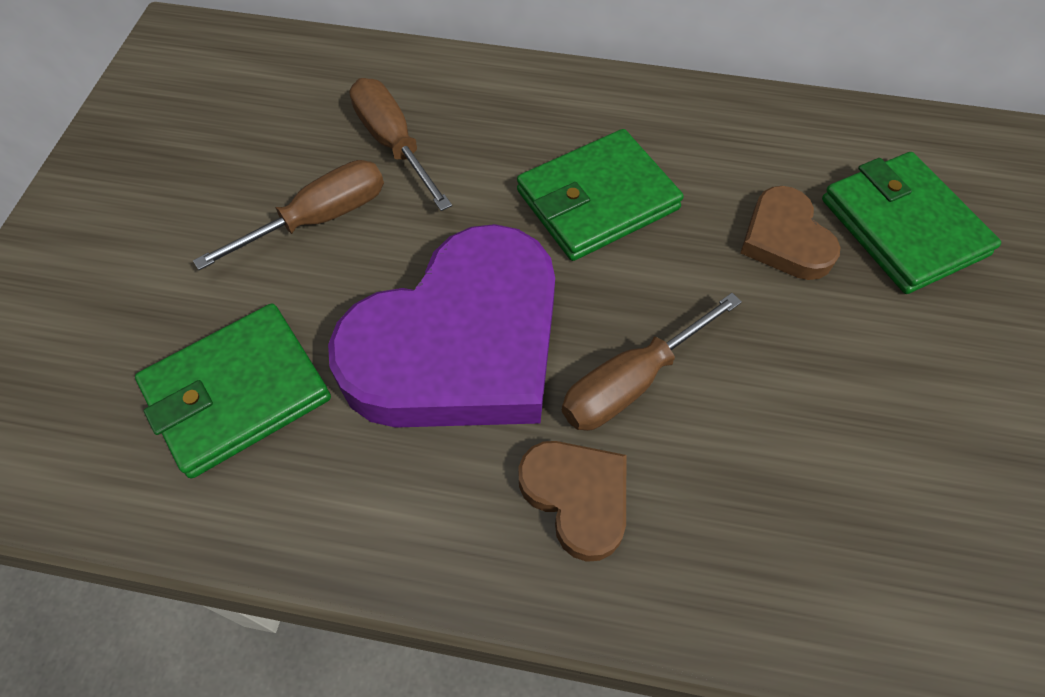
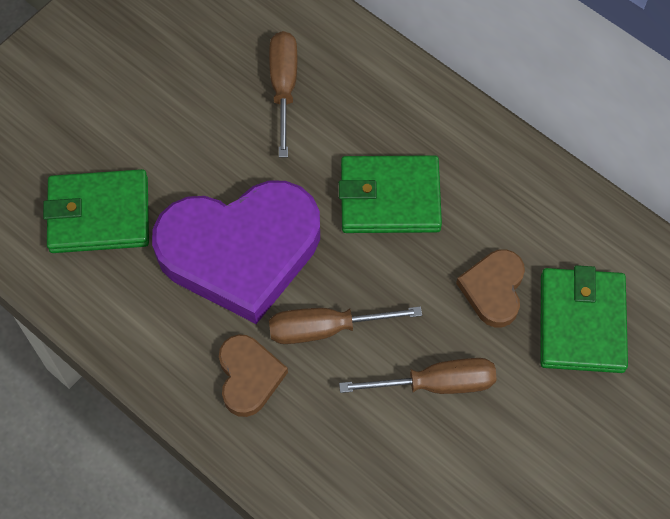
camera: 30 degrees right, 5 degrees up
brown screwdriver [193,160,384,270] -> brown screwdriver moved to [339,358,497,394]

